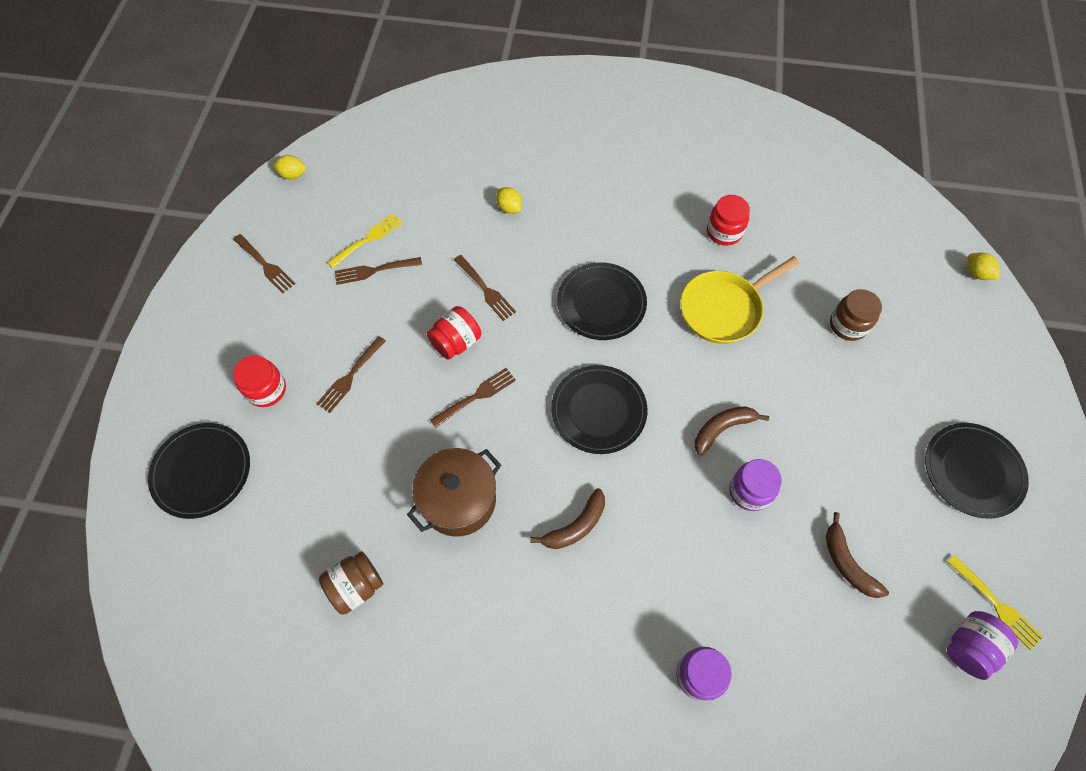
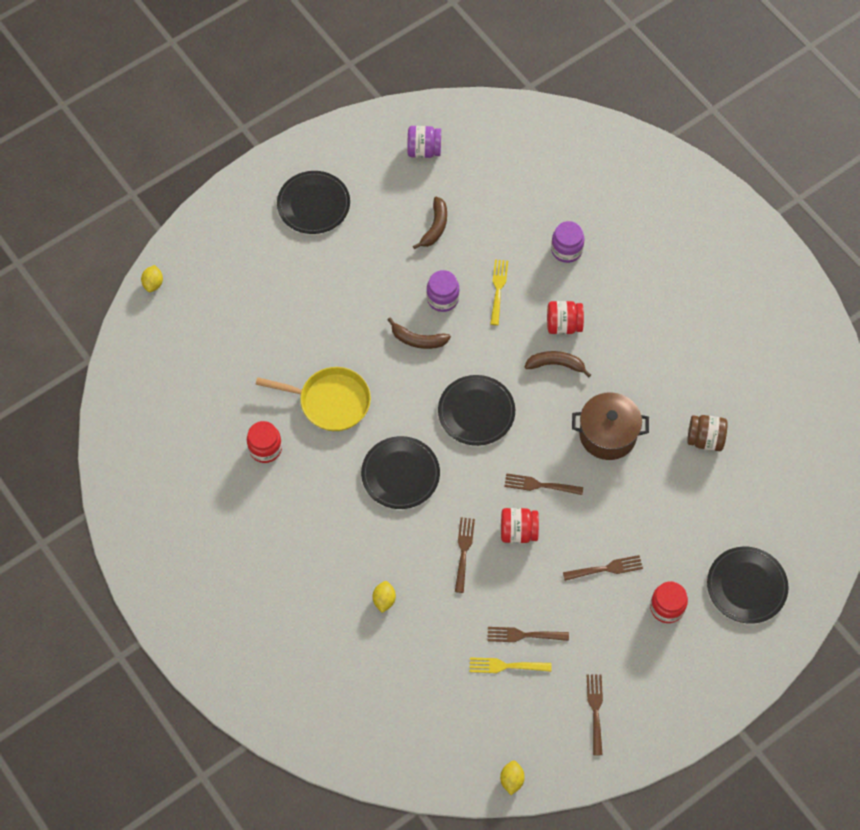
camera: 135 degrees left, 0 degrees up
yellow lemon [272,155,306,180] -> yellow lemon turned 45 degrees clockwise [500,760,525,795]
brown fork [335,257,422,285] -> brown fork turned 150 degrees clockwise [488,627,569,642]
brown jar [830,289,882,341] -> none
yellow fork [947,555,1043,650] -> yellow fork moved to [490,259,508,325]
none -> red jar [547,301,584,334]

